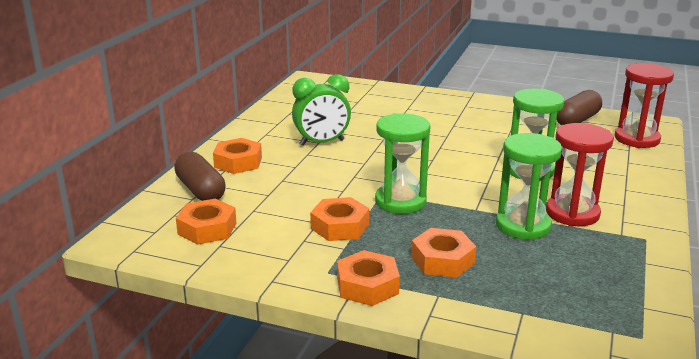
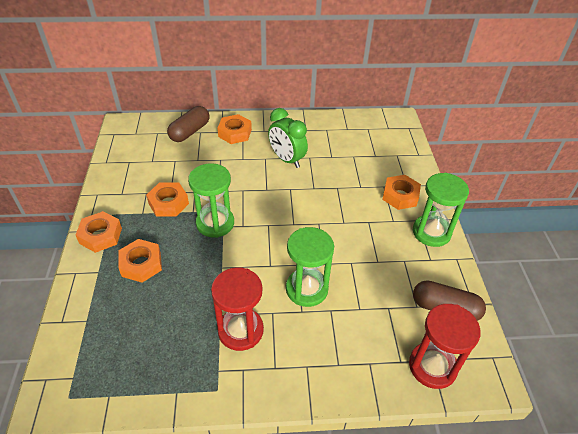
camera: 65 degrees right, 20 degrees up
orange nut [176,199,237,245] -> orange nut moved to [382,175,421,210]
green hourglass [496,133,562,240] -> green hourglass moved to [413,173,469,247]

